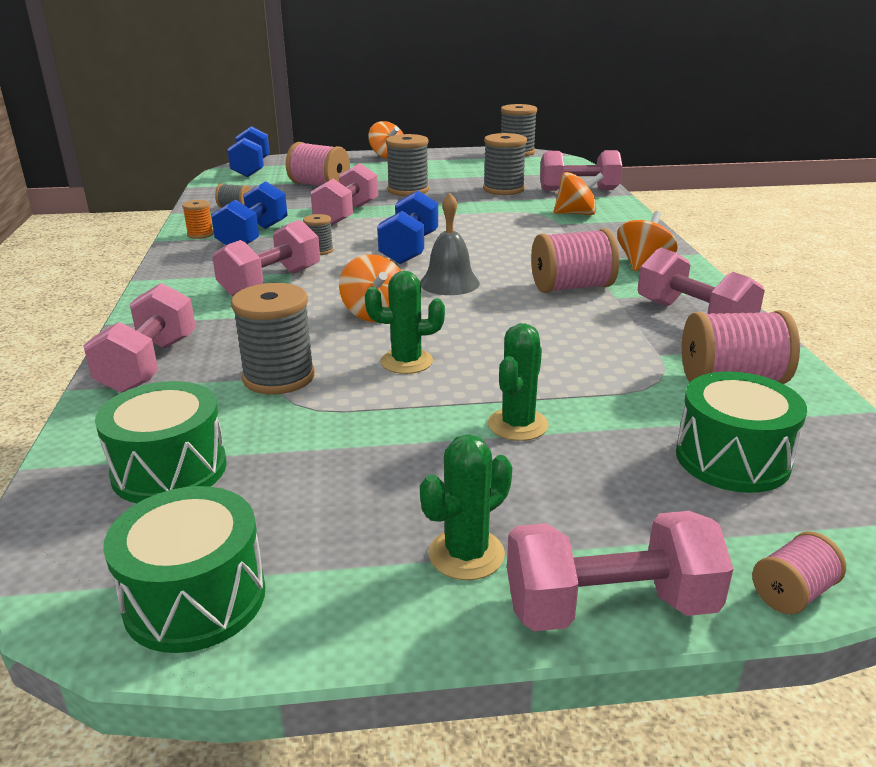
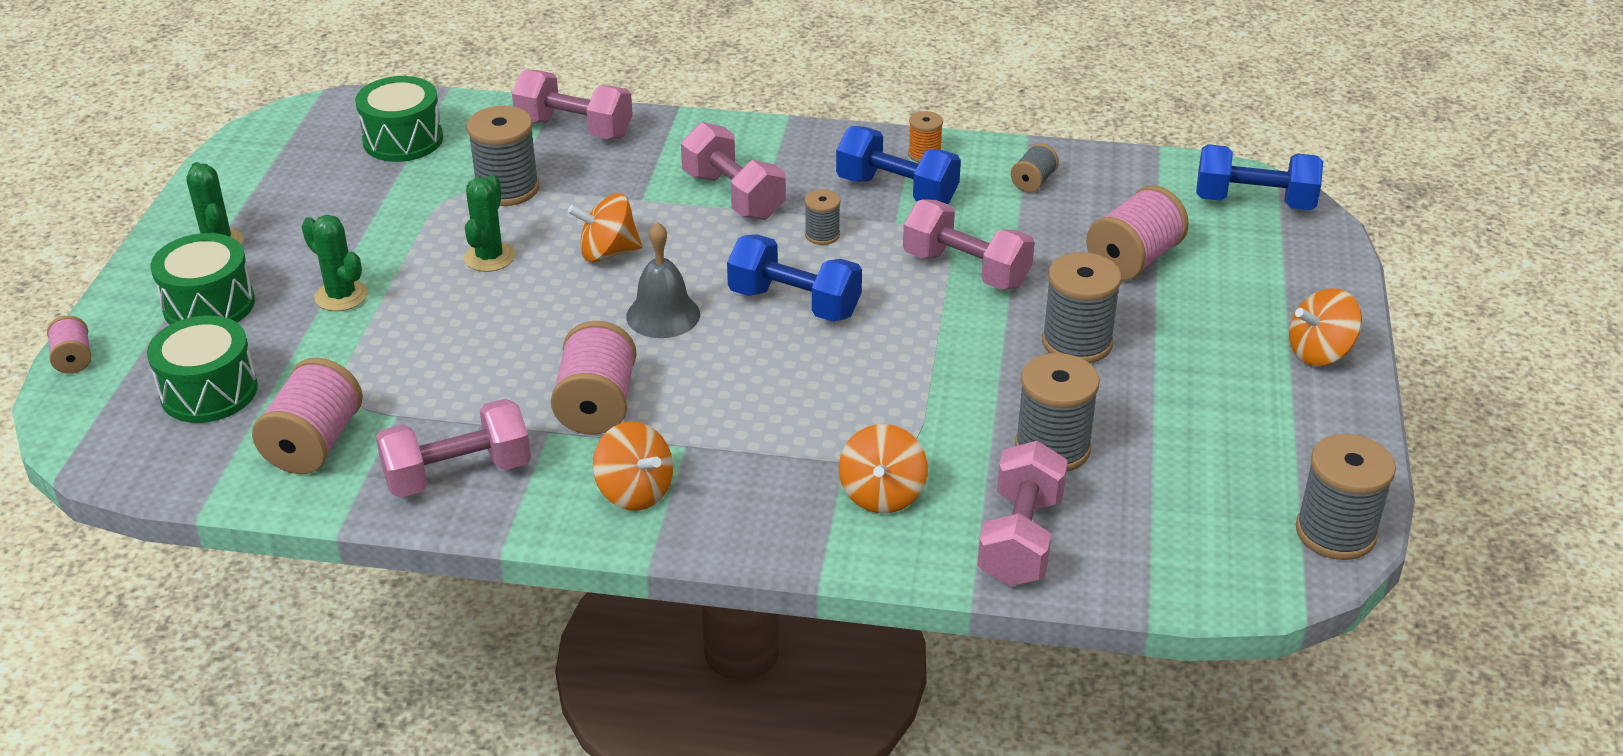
camera: 105 degrees right, 10 degrees up
green drum [103,486,265,653] -> green drum moved to [150,233,255,325]
pink dumbbell [507,511,733,631] -> none

